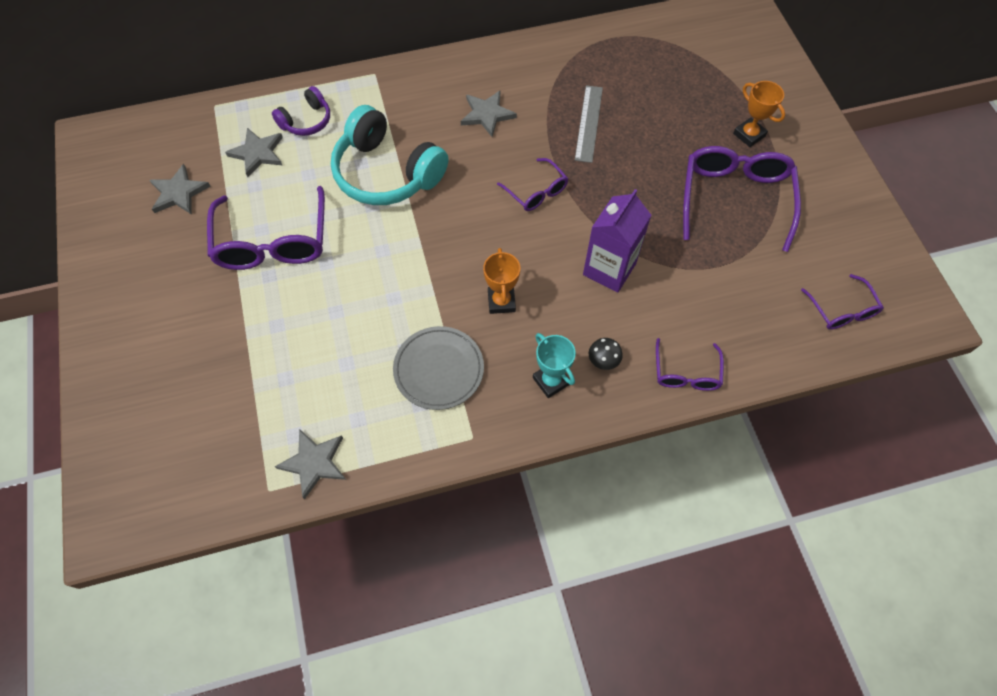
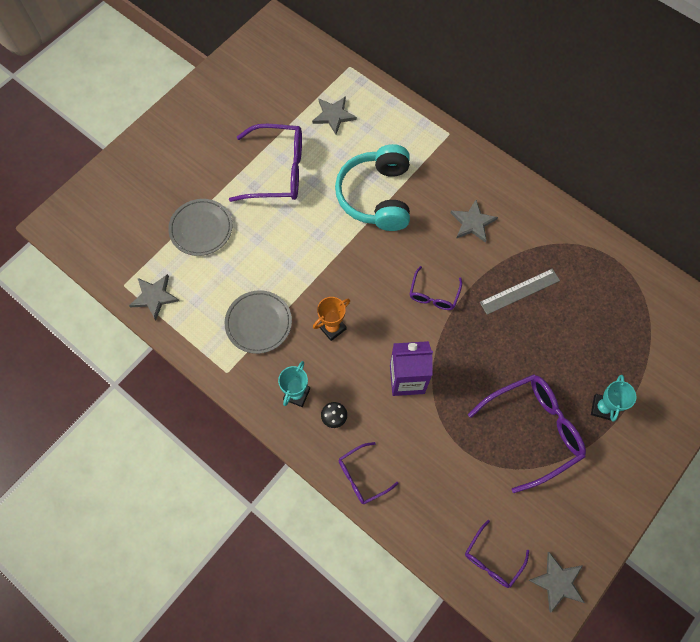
camera: 55 degrees right, 5 degrees up
grey star [149,164,210,215] -> grey star moved to [528,552,585,612]
purple glasses [207,186,325,270] -> purple glasses turned 135 degrees counterclockwise [229,124,302,202]
purple headphones [272,86,330,136] -> none
orange trophy [733,81,785,147] -> turquoise trophy [591,375,636,422]
none -> grey plate [168,199,232,256]

